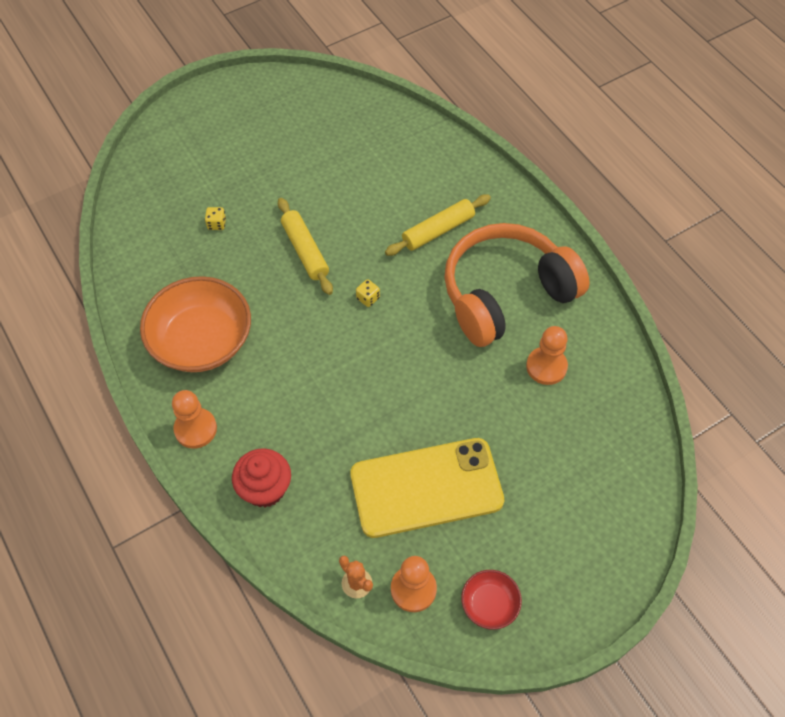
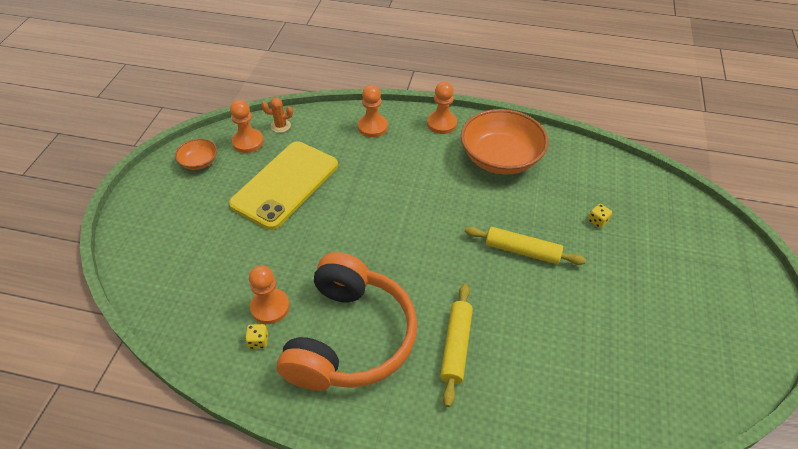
camera: 135 degrees right, 10 degrees down
red cupcake [232,448,291,507] -> orange pawn [358,85,388,137]
yellow dice [356,279,380,307] -> yellow dice moved to [245,324,268,349]
red bowl [461,570,522,629] -> orange bowl [175,139,217,170]

